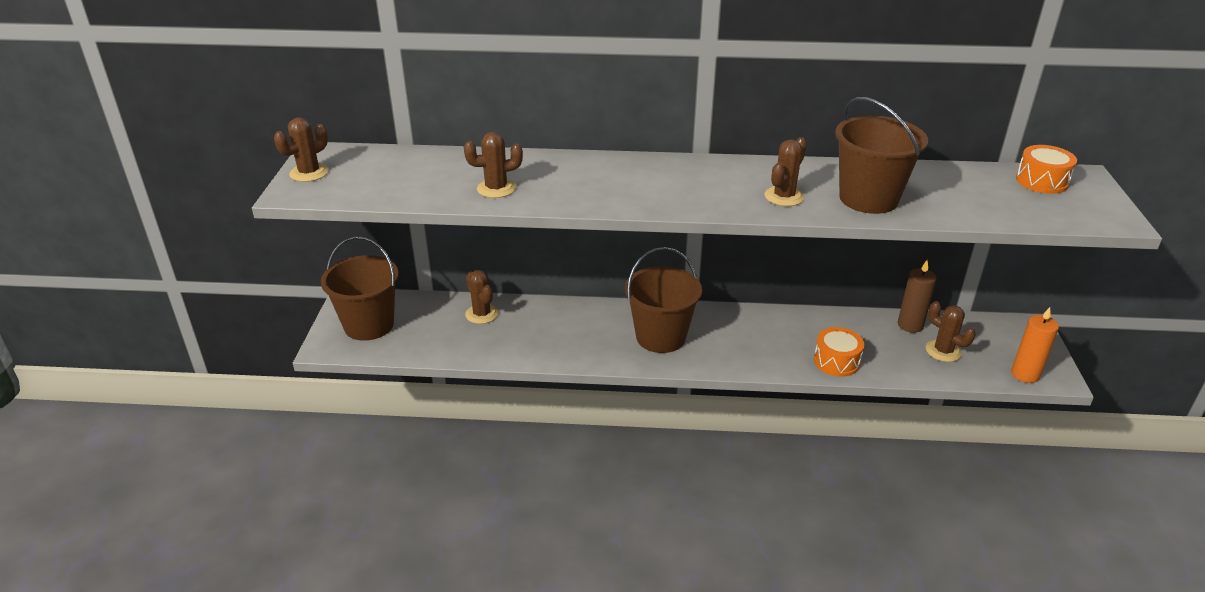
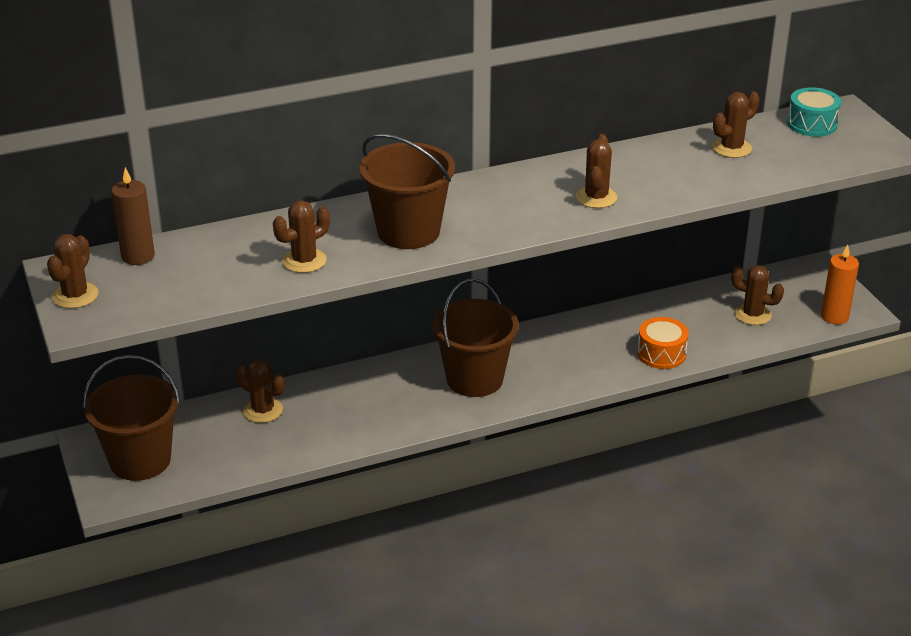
camera: 25 degrees left, 0 degrees up
brown bucket [835,97,928,214] -> brown bucket moved to [359,134,455,249]
brown candle [898,260,937,333] -> brown candle moved to [111,167,155,265]
orange drum [1016,145,1077,194] -> turquoise drum [787,87,841,137]
none -> brown cactus [712,91,760,158]

